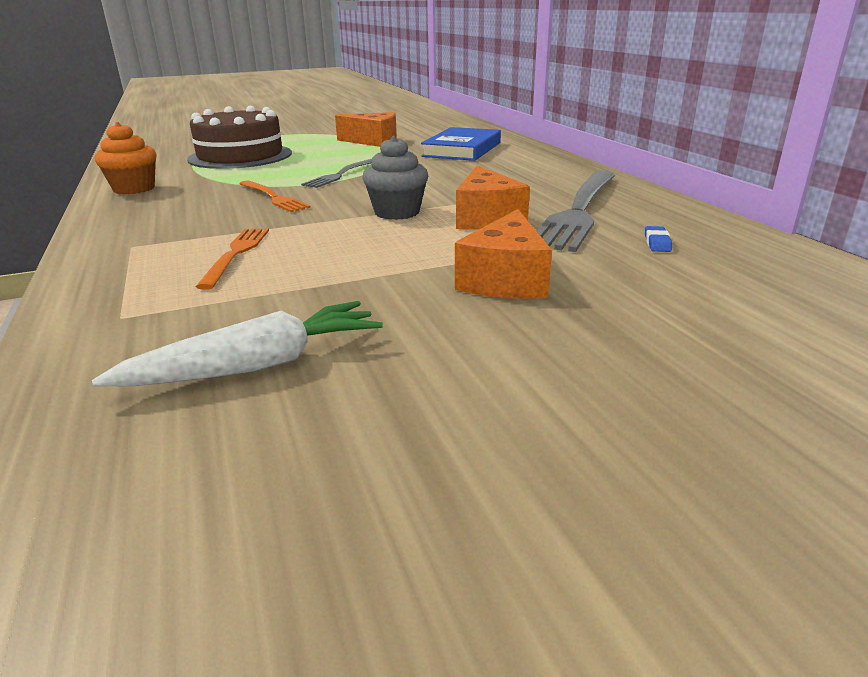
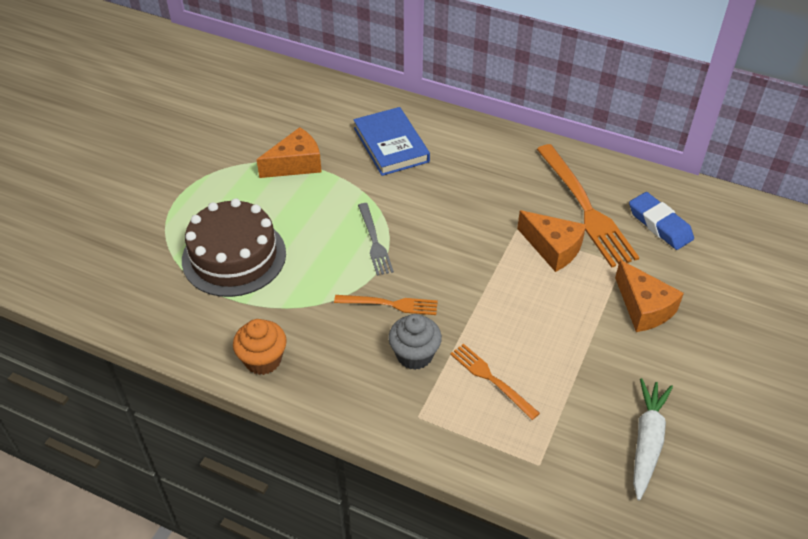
camera: 45 degrees left, 20 degrees up
grey cupcake [362,136,428,220] -> grey cupcake moved to [388,314,442,370]
grey fork [537,171,615,252] -> orange fork [537,144,639,268]
blue eraser [645,226,672,252] -> blue eraser [629,192,694,250], size x2.26

